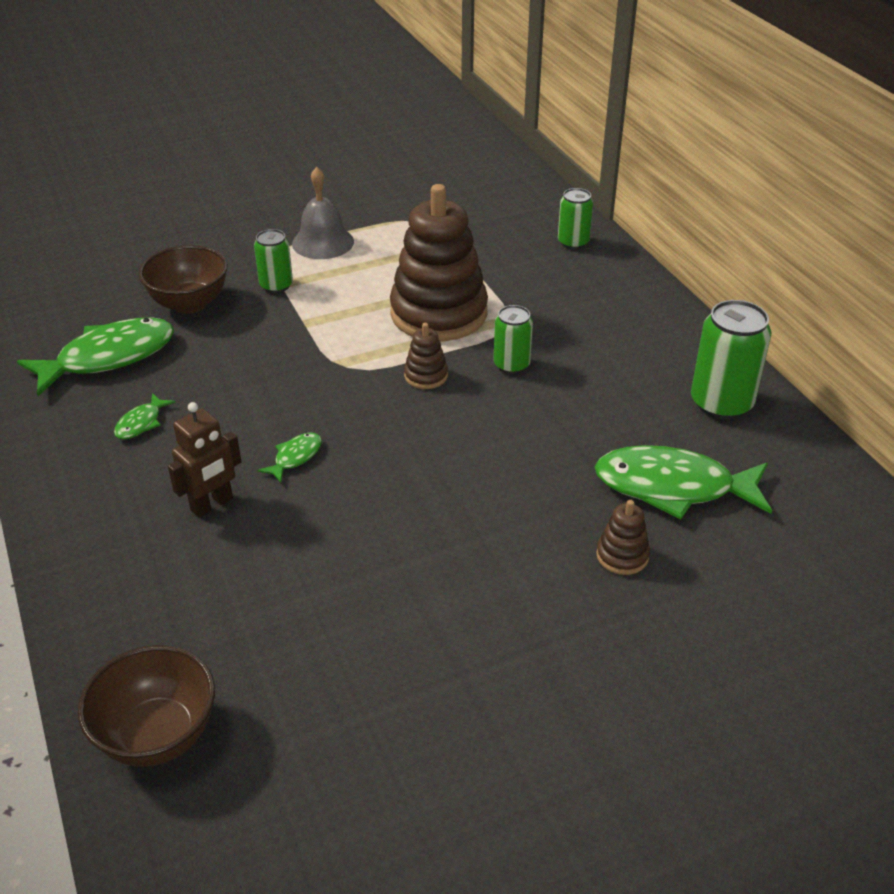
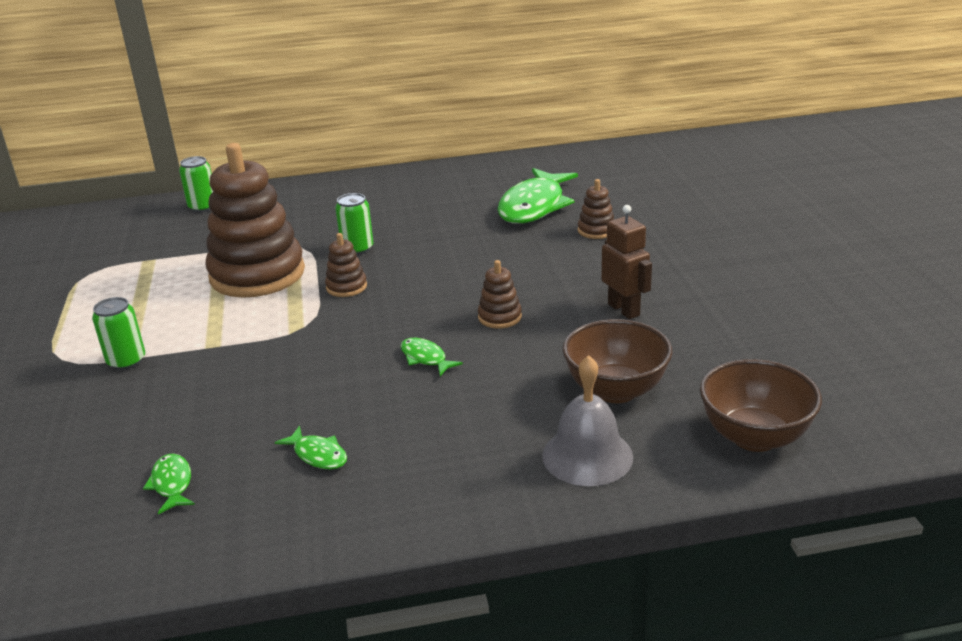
camera: 75 degrees left, 10 degrees down
green fish [17,317,174,396] -> green fish [143,453,195,515], size x0.45
brown bowl [138,245,228,314] -> brown bowl moved to [562,319,673,403]
brown robot [168,402,241,518] -> brown robot moved to [601,205,652,319]
grey bell [292,167,354,259] -> grey bell moved to [542,355,633,486]
green can [691,300,771,419] -> none
none -> brown stacking toy [478,260,522,329]

